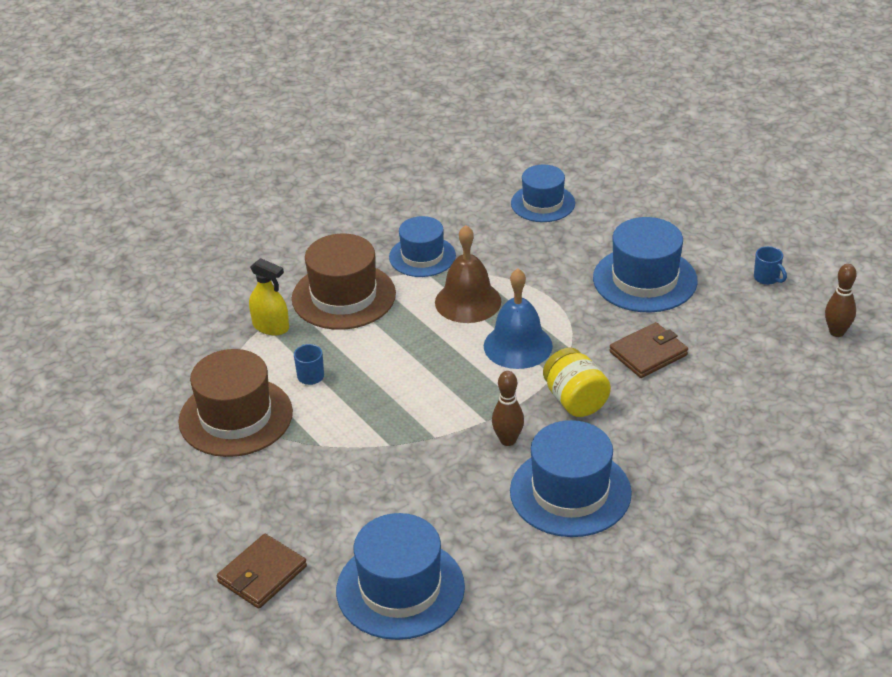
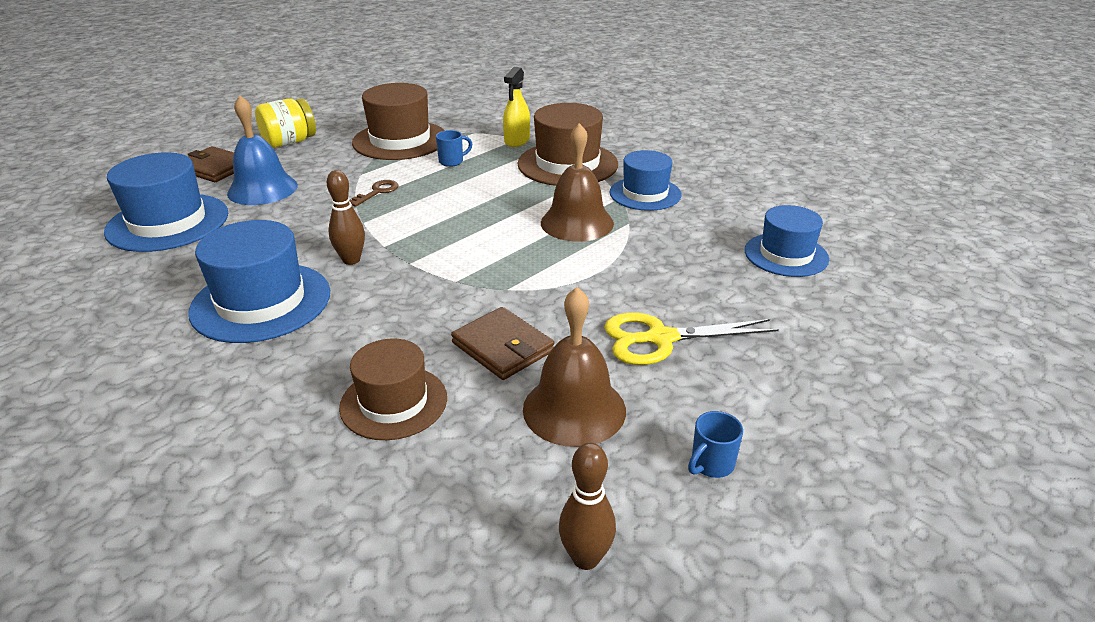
camera: 80 degrees right, 5 degrees down
blue bell [484,269,553,369] -> blue bell moved to [227,95,298,205]
yellow jar [543,348,611,417] -> yellow jar moved to [255,98,316,148]
blue hat [593,217,698,313] -> yellow scissors [604,312,779,365]
none -> brown hat [339,338,447,440]
none -> brown key [349,180,398,207]
none -> brown bell [523,287,626,447]

